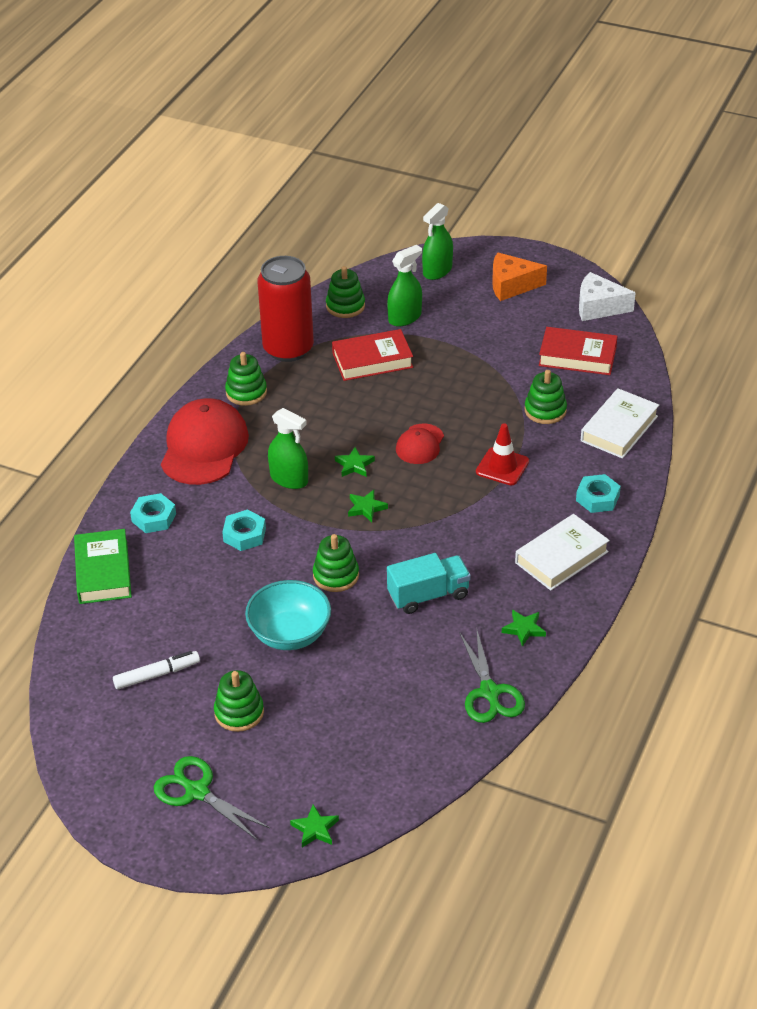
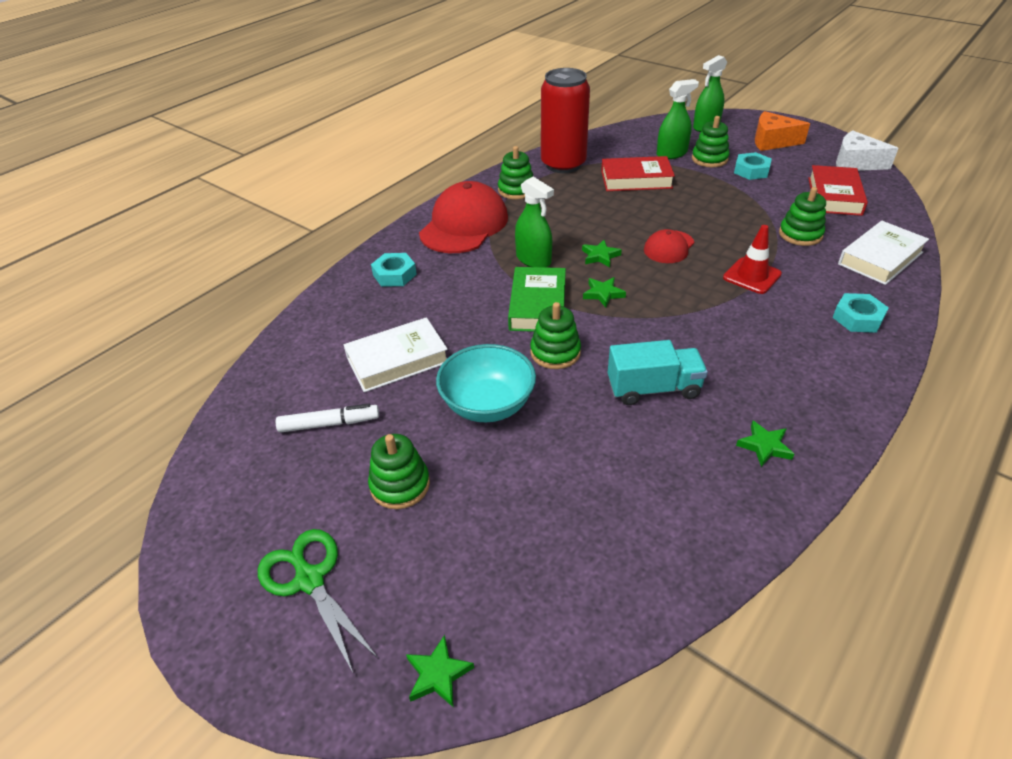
camera: 15 degrees right, 0 degrees up
green book [74,529,132,604] -> green book moved to [508,267,566,332]
turquoise nut [222,509,266,551] -> turquoise nut moved to [734,152,772,180]
green stacking toy [326,266,365,318] -> green stacking toy moved to [692,116,730,167]
green scissors [459,628,525,723] -> none
white book [515,514,610,591] -> white book moved to [344,317,448,392]
red book [539,327,617,375] -> red book turned 75 degrees clockwise [808,165,868,216]

